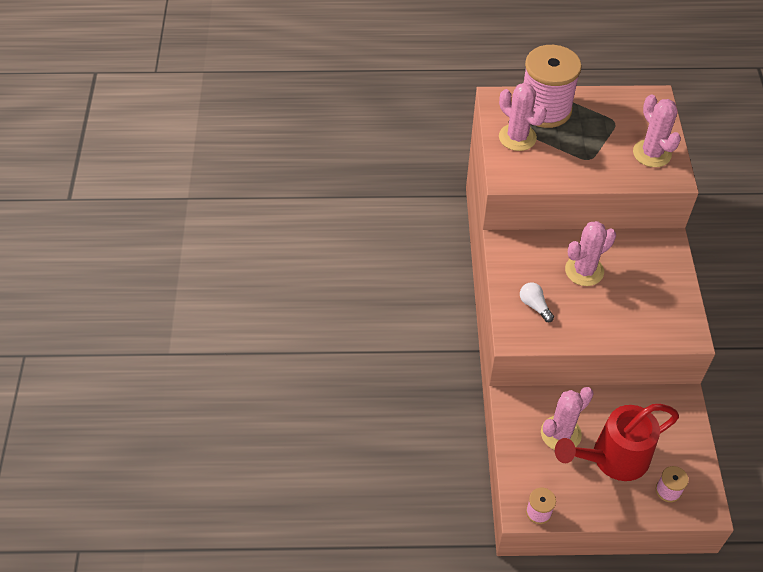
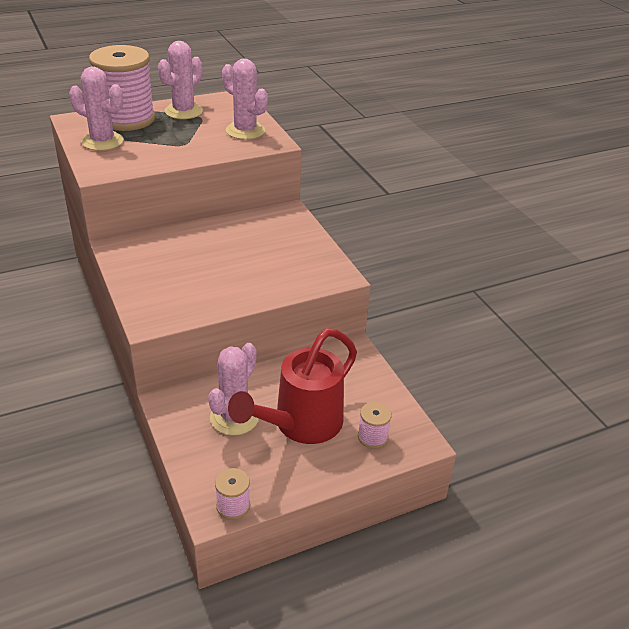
camera: 25 degrees left, 15 degrees down
white light bulb [520,282,554,322] -> none
pink cactus [565,221,616,286] -> pink cactus moved to [158,41,203,119]

